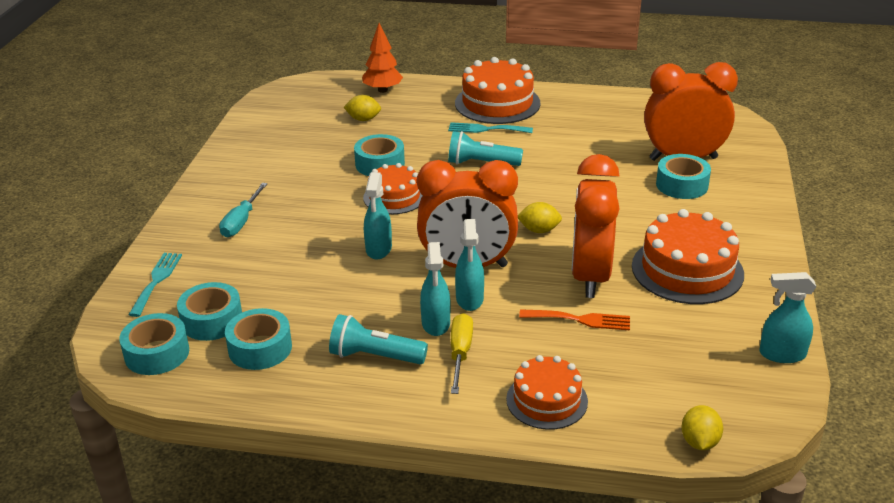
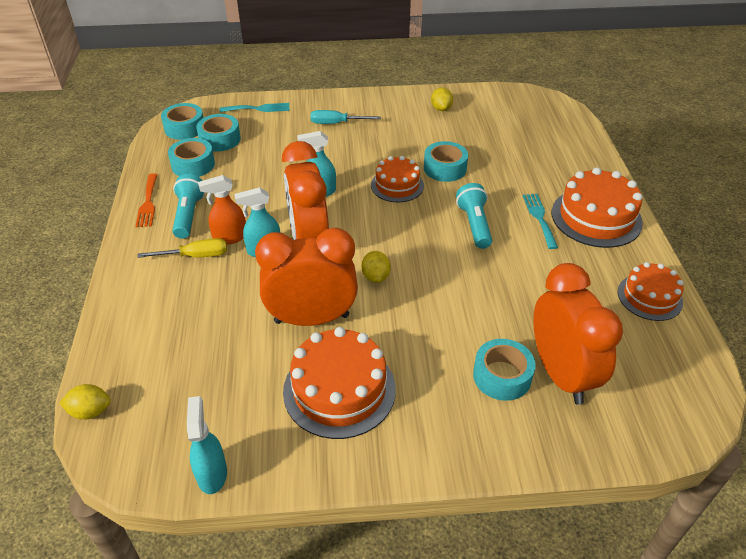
camera: 75 degrees right, 10 degrees up
yellow lemon [344,95,381,121] -> yellow lemon moved to [431,87,453,111]
orange tree [362,23,403,93] -> none
turquoise spray bottle [420,242,450,336] -> orange spray bottle [198,175,246,245]
orange cake [506,355,588,430] -> orange cake moved to [618,262,684,321]
orange fork [519,309,630,330] -> orange fork moved to [136,174,157,227]

